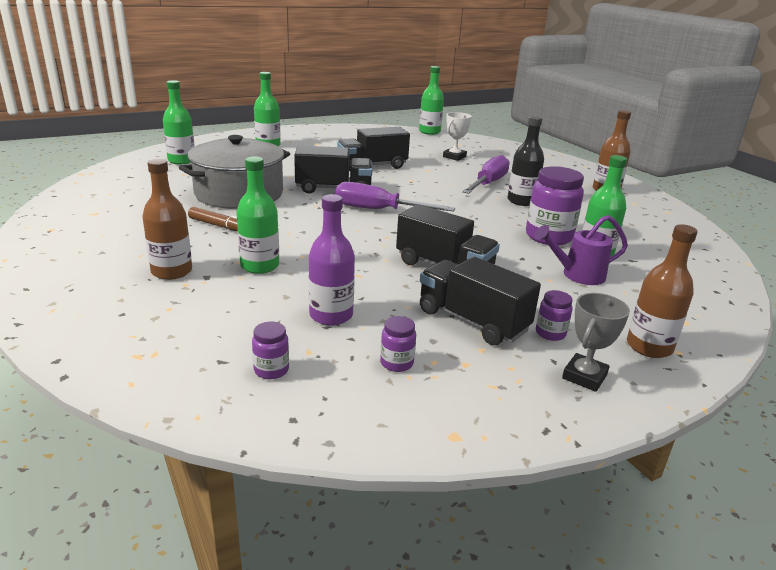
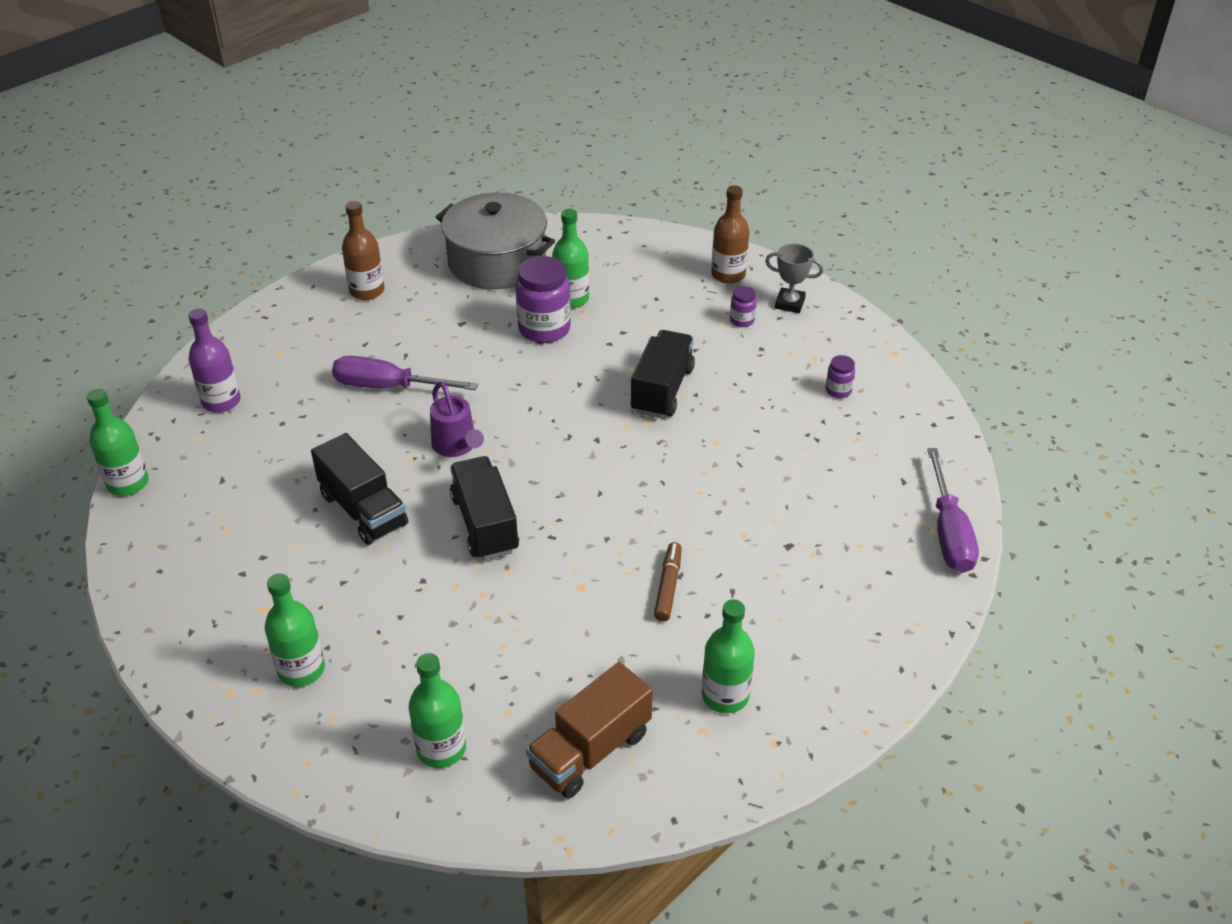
camera: 105 degrees left, 15 degrees up
brown bottle [142,159,192,280] -> none
grey pot [179,135,290,209] -> grey pot moved to [436,193,555,289]
green bottle [236,156,279,274] -> green bottle moved to [702,599,755,713]
purple jar [252,322,289,379] -> none
purple bottle [309,194,355,326] -> purple bottle moved to [188,309,240,413]
purple screwdriver [335,182,455,212] -> purple screwdriver moved to [927,448,979,573]
black truck [420,257,541,345] -> none
white trophy [443,112,472,161] -> none
black bottle [507,116,544,206] -> none
purple watering can [534,215,628,285] -> purple watering can moved to [430,382,484,457]
none -> brown truck [526,662,653,799]

